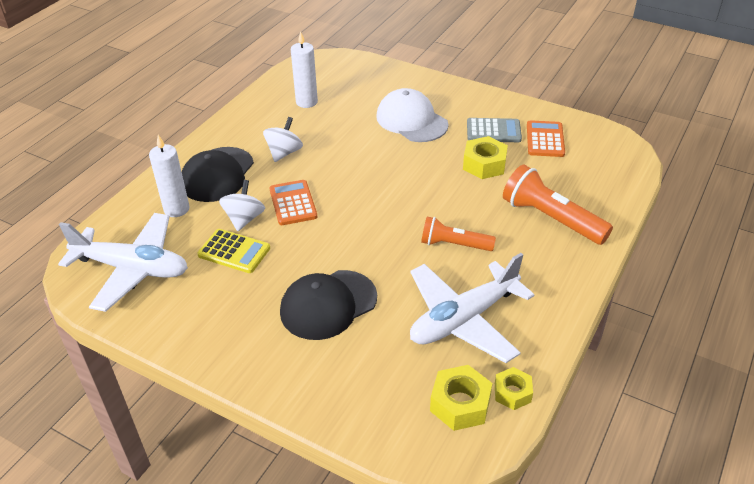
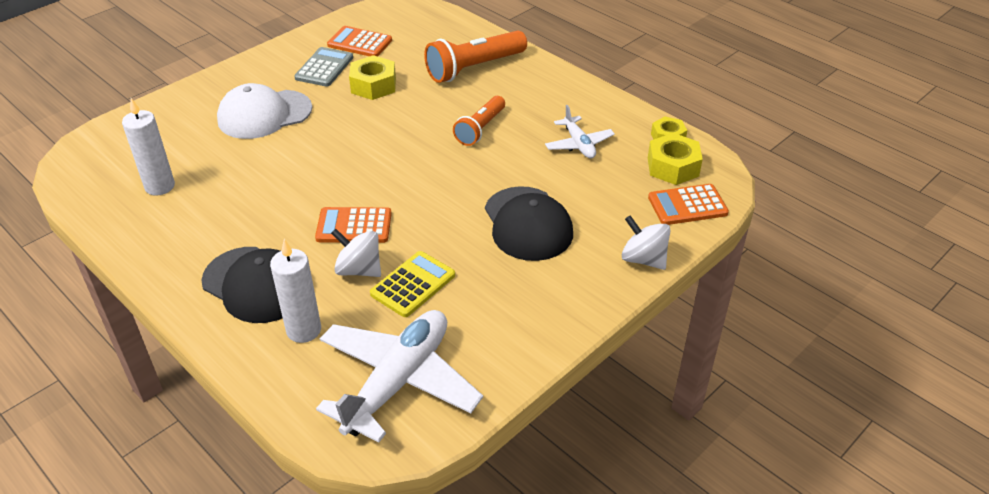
camera: 75 degrees left, 0 degrees up
white spinning top [263,117,303,162] -> white spinning top moved to [622,215,671,270]
white plane [410,253,535,363] -> white plane [545,105,615,159], size x0.52
none -> orange calculator [648,184,729,225]

